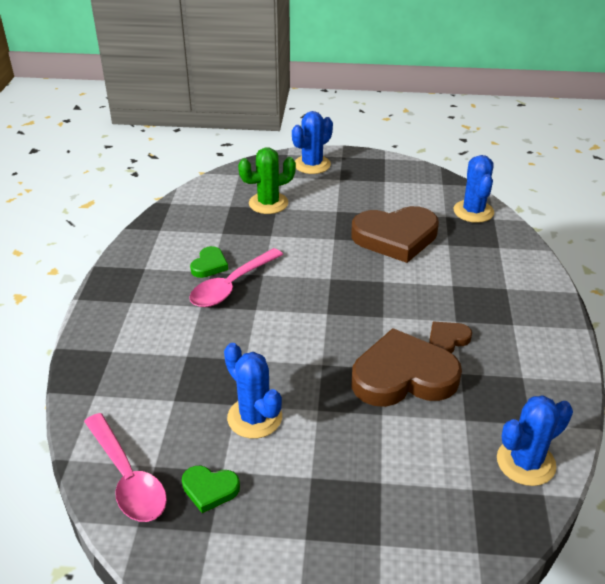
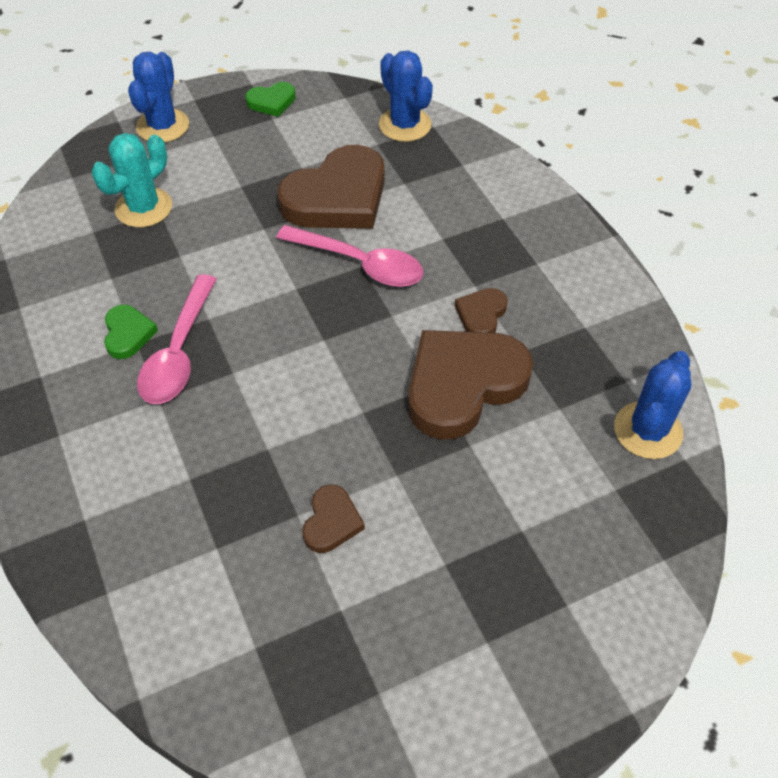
camera: 30 degrees left, 15 degrees up
pink spoon [84,413,167,522] -> pink spoon moved to [276,225,424,287]
green heart [182,466,240,513] -> green heart moved to [245,82,296,117]
blue cactus [224,343,282,439] -> brown heart [302,485,365,553]
green cactus [238,147,296,214] -> turquoise cactus [92,133,172,227]

